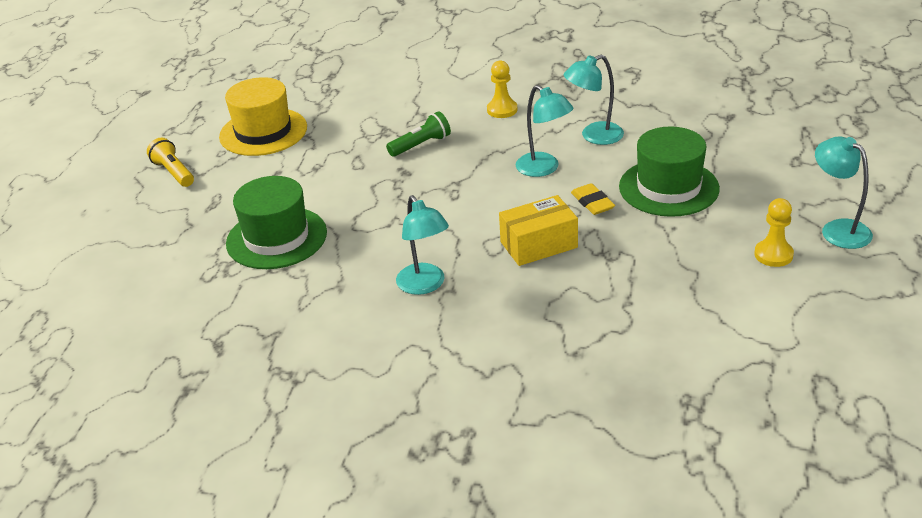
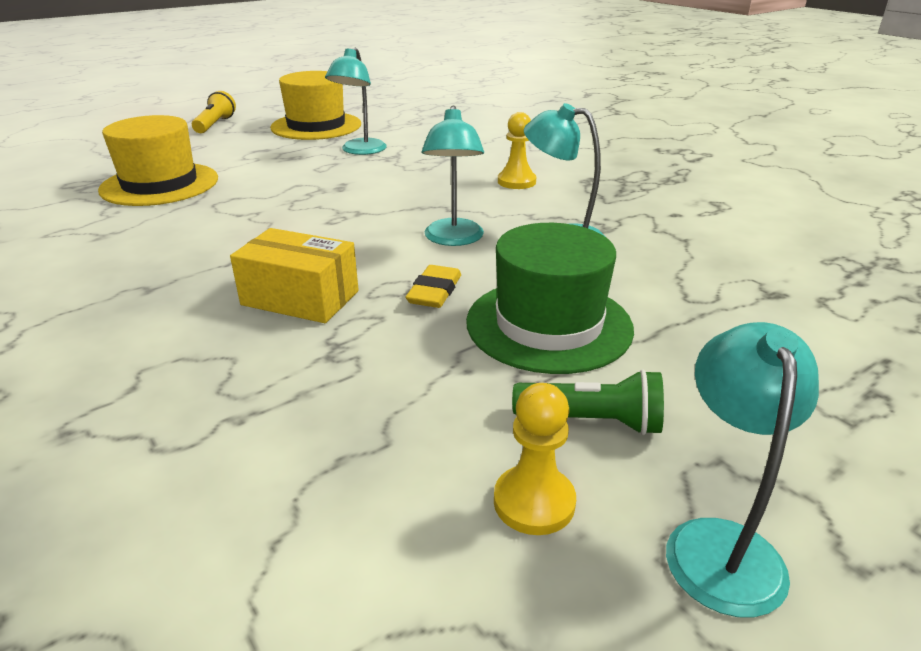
camera: 40 degrees right, 5 degrees down
green hat [226,176,327,269] -> yellow hat [98,115,218,206]
green flashlight [386,111,451,157] -> green flashlight moved to [512,369,664,435]
turquoise lamp [396,195,449,295] -> turquoise lamp moved to [325,47,387,155]

